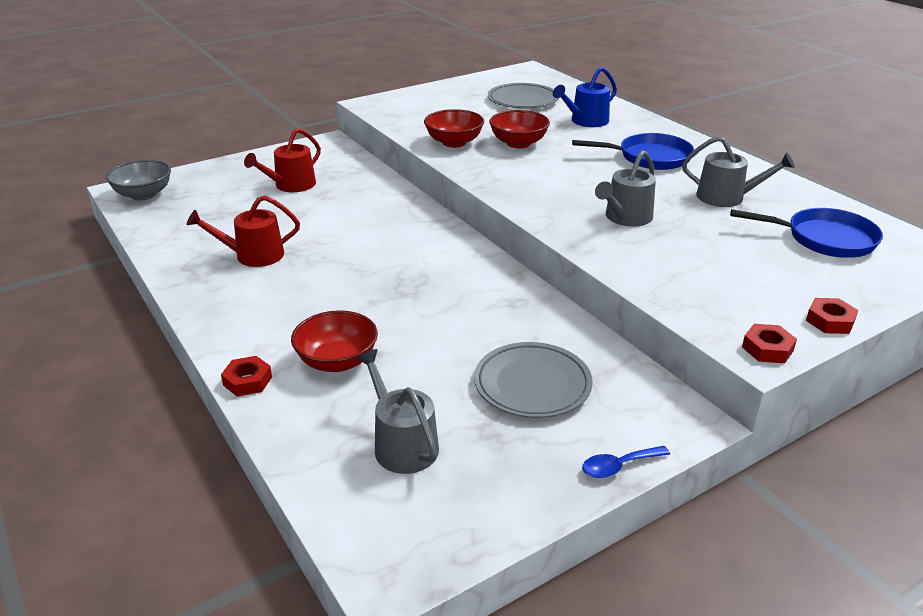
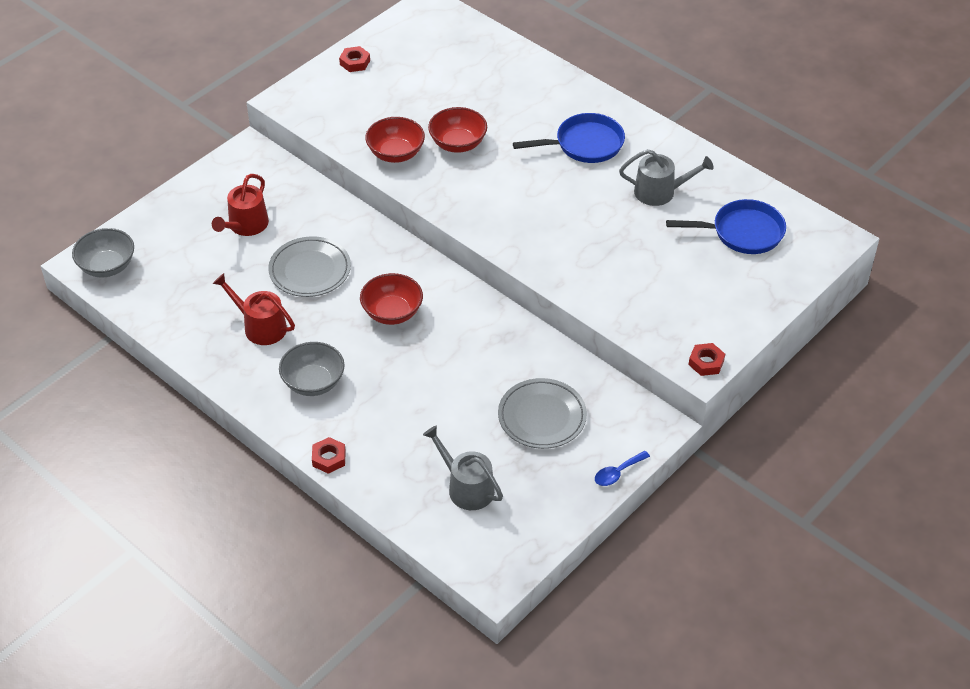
camera: 15 degrees left, 15 degrees up
red watering can [187,195,300,267] -> red watering can turned 60 degrees clockwise [213,273,295,345]
red bowl [291,310,378,372] -> red bowl moved to [360,273,423,325]
grey plate [488,83,559,109] -> grey plate moved to [268,237,351,297]
blue watering can [553,67,617,127] -> none
grey watering can [595,150,656,227] -> none
red nut [806,298,858,334] -> red nut moved to [339,46,370,72]
none -> grey bowl [279,342,345,396]

